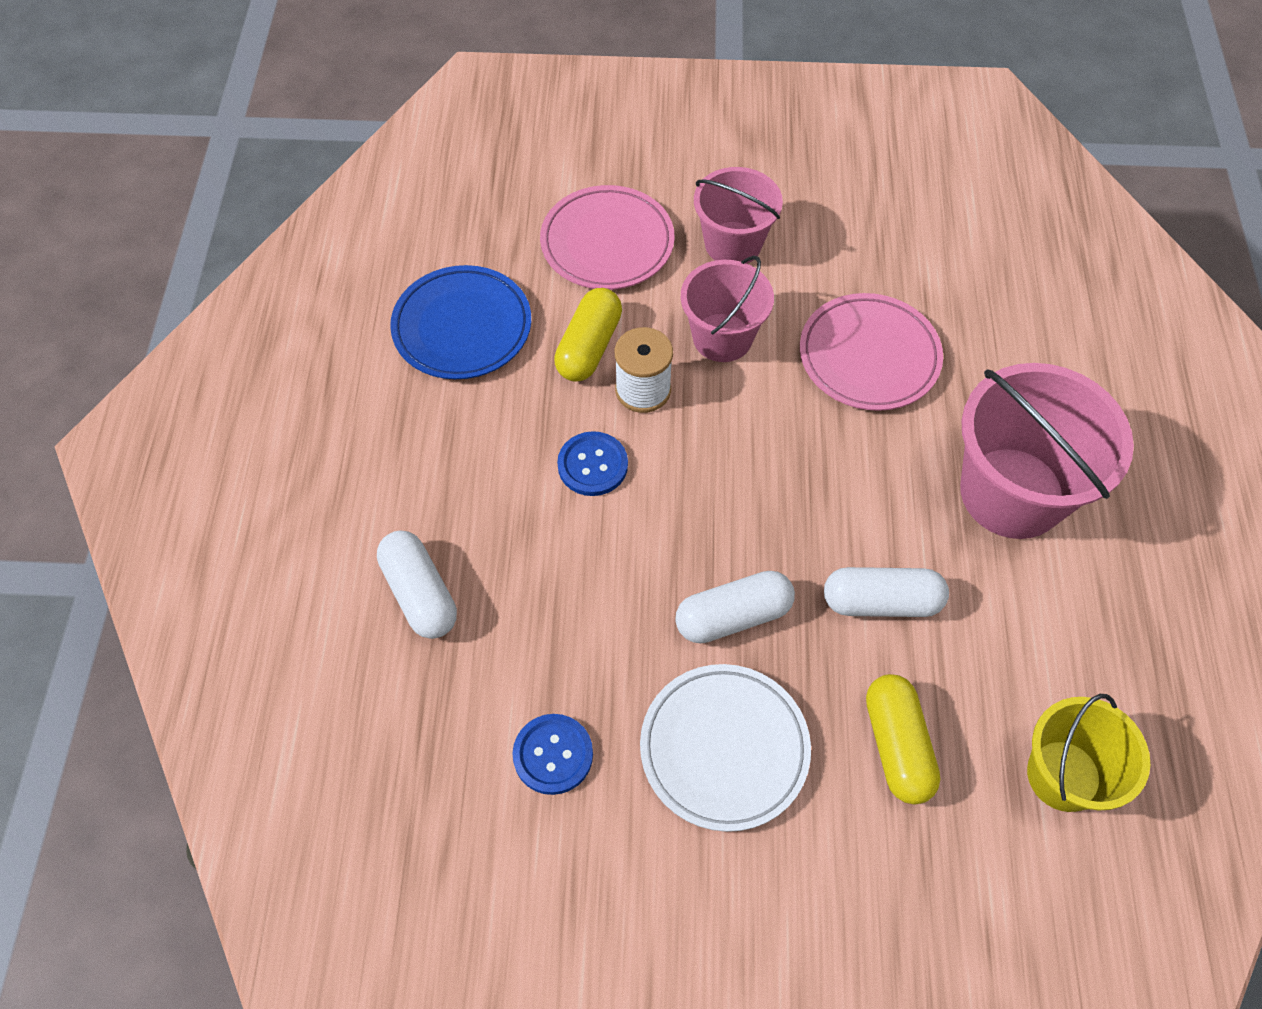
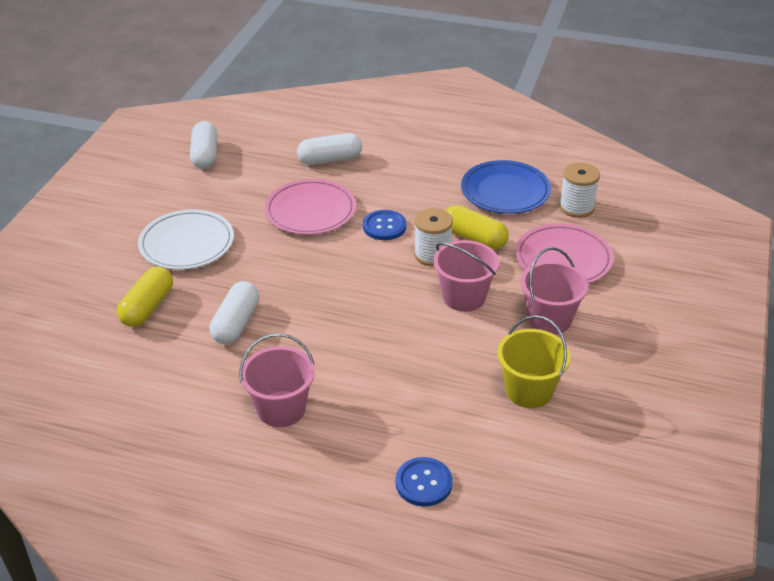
camera: 105 degrees right, 20 degrees down
blue button [513,714,593,795] -> blue button moved to [395,457,453,507]
white capsule [675,571,795,643] -> white capsule moved to [190,121,218,169]
pink plate [800,293,943,411] -> pink plate moved to [264,179,356,235]
yellow capsule [866,674,940,804] -> yellow capsule turned 75 degrees counterclockwise [117,266,173,327]
pink bucket [960,363,1134,539] -> pink bucket [239,333,315,427], size x0.62
yellow bucket [1027,694,1150,812] -> yellow bucket moved to [497,315,571,408]
none -> white spool [559,163,600,218]

